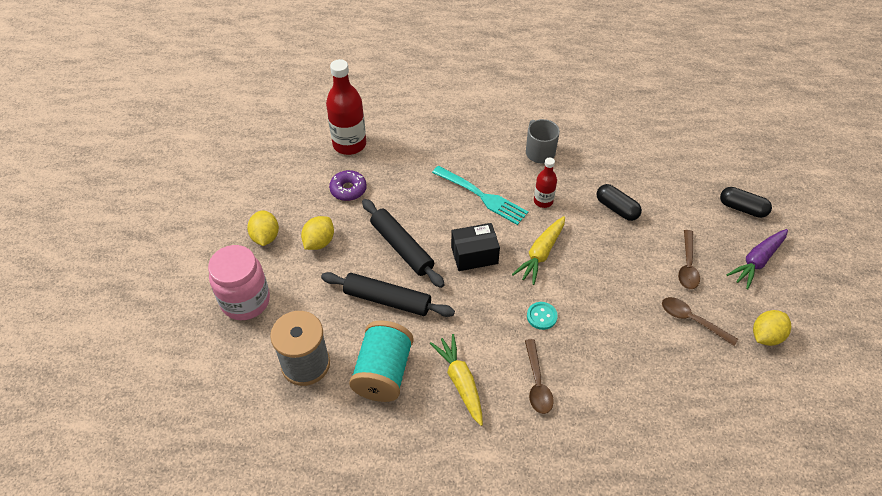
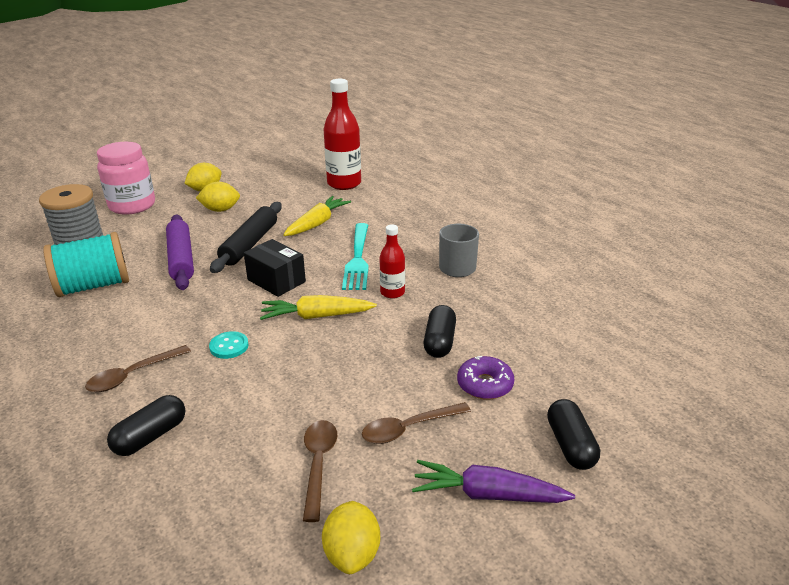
camera: 55 degrees right, 20 degrees down
black rolling pin [321,272,455,317] -> purple rolling pin [166,215,194,290]
purple donut [329,170,367,201] -> purple donut moved to [457,356,514,400]
yellow carrot [430,334,483,426] -> yellow carrot moved to [283,196,351,236]
yellow lemon [753,310,791,346] -> yellow lemon turned 75 degrees clockwise [322,501,380,574]
none -> black capsule [107,395,186,456]

